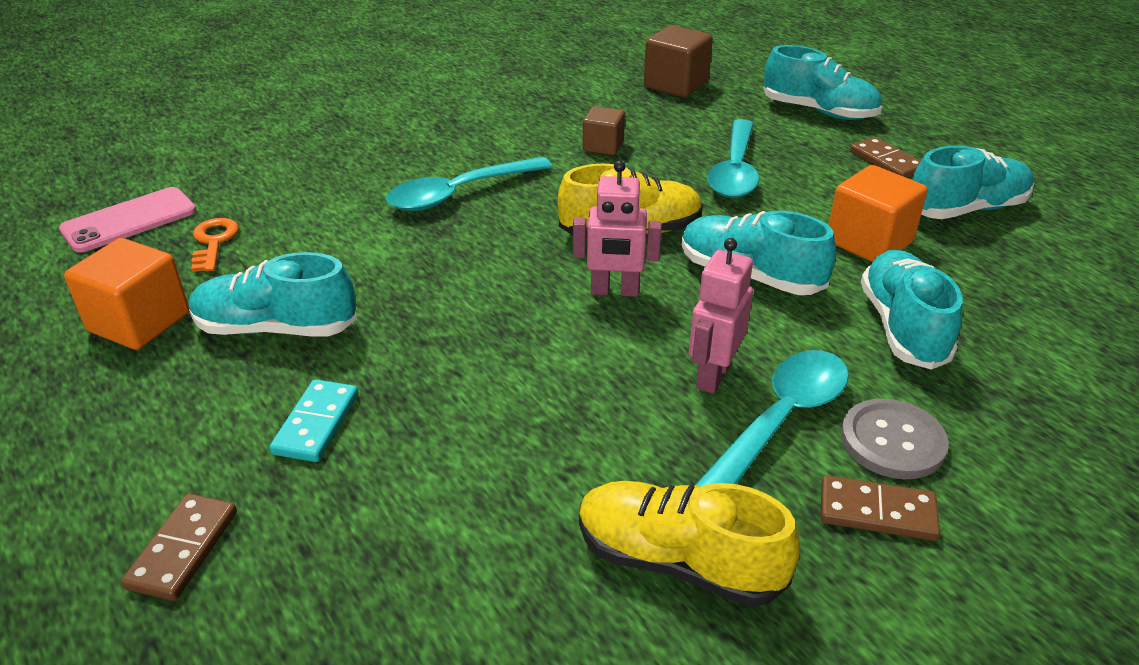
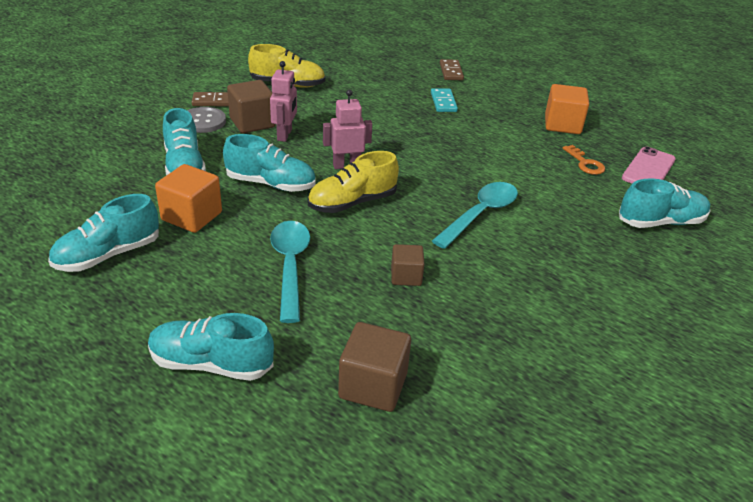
camera: 160 degrees right, 0 degrees up
turquoise shoe [189,252,357,336] -> turquoise shoe moved to [619,178,711,228]
turquoise spoon [695,350,849,487] -> brown cube [227,80,276,133]
brown domino [850,137,921,178] -> none

